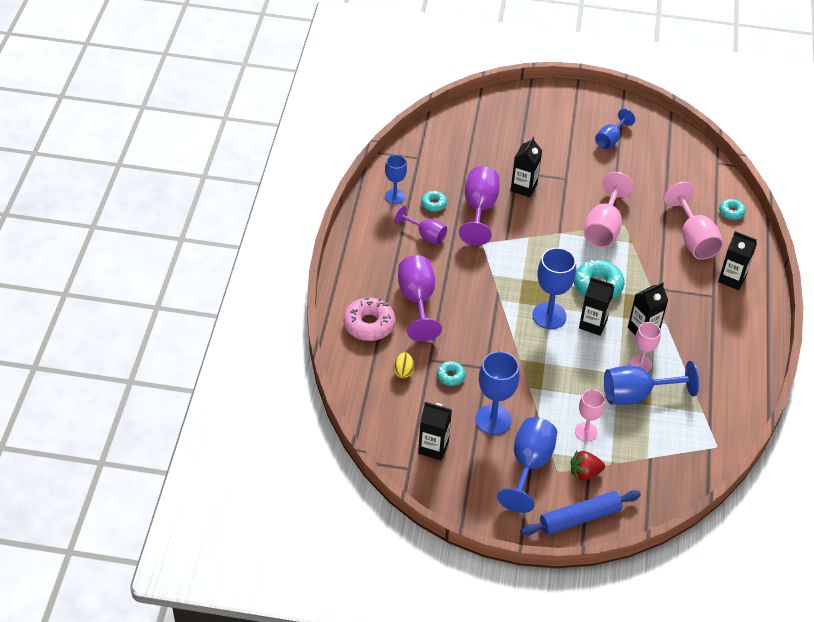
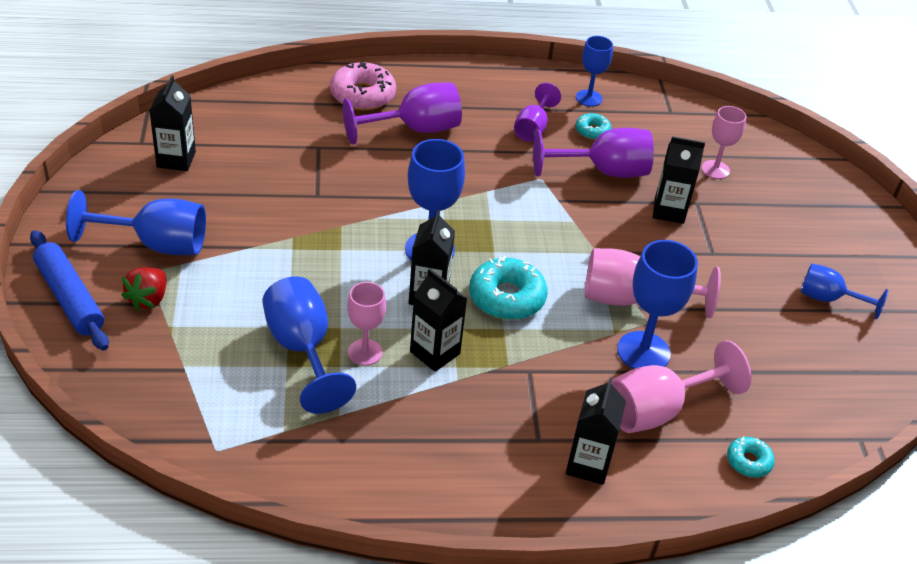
camera: 75 degrees right, 5 degrees down
yellow egg [393,352,414,378] -> none
turquoise donut [437,361,466,386] -> none
blue goblet [475,351,520,435] -> blue goblet moved to [617,240,698,369]
red strawberry [571,451,605,481] -> red strawberry turned 135 degrees counterclockwise [121,267,167,311]
pink goblet [575,389,605,441] -> pink goblet moved to [702,106,746,179]

